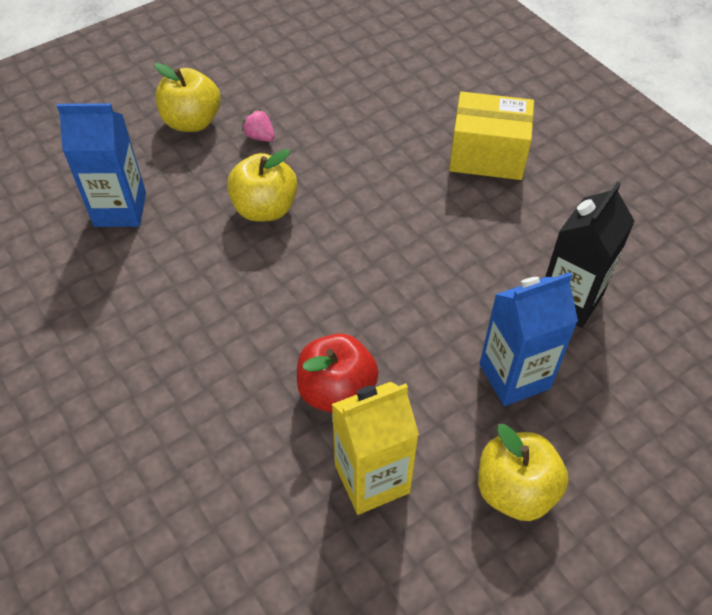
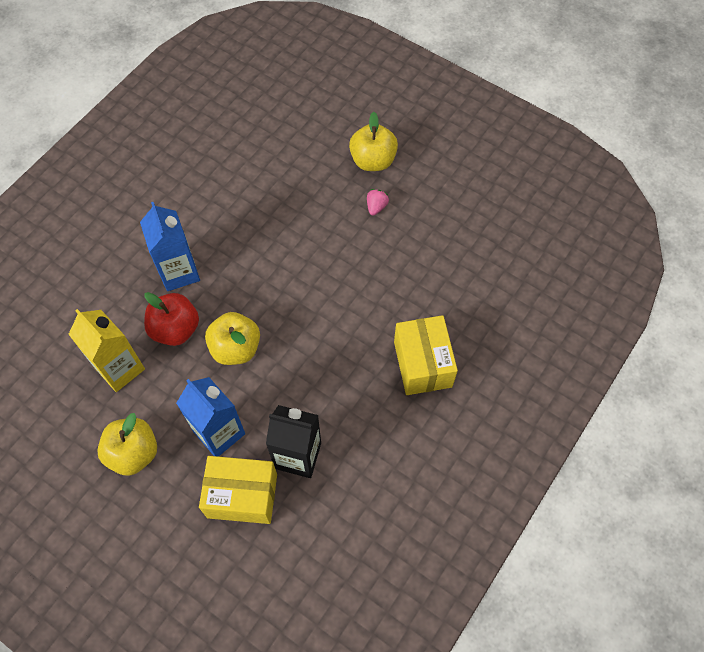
camera: 70 degrees right, 10 degrees up
blue carton [57,103,146,227] -> blue carton moved to [140,202,200,291]
yellow apple [227,149,298,222] -> yellow apple moved to [205,312,260,365]
none -> yellow box [199,456,277,524]

